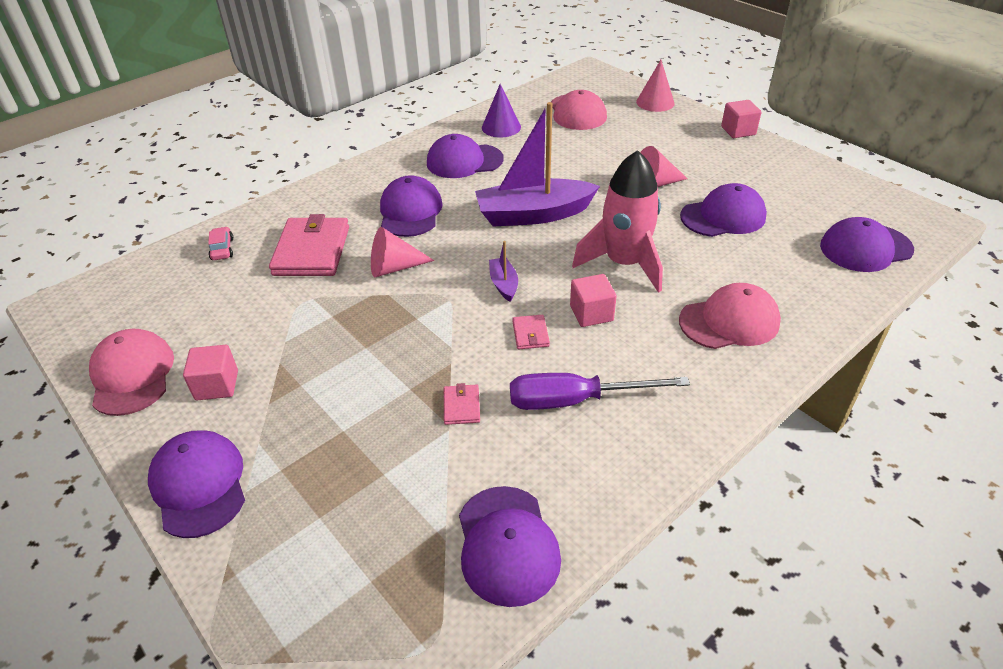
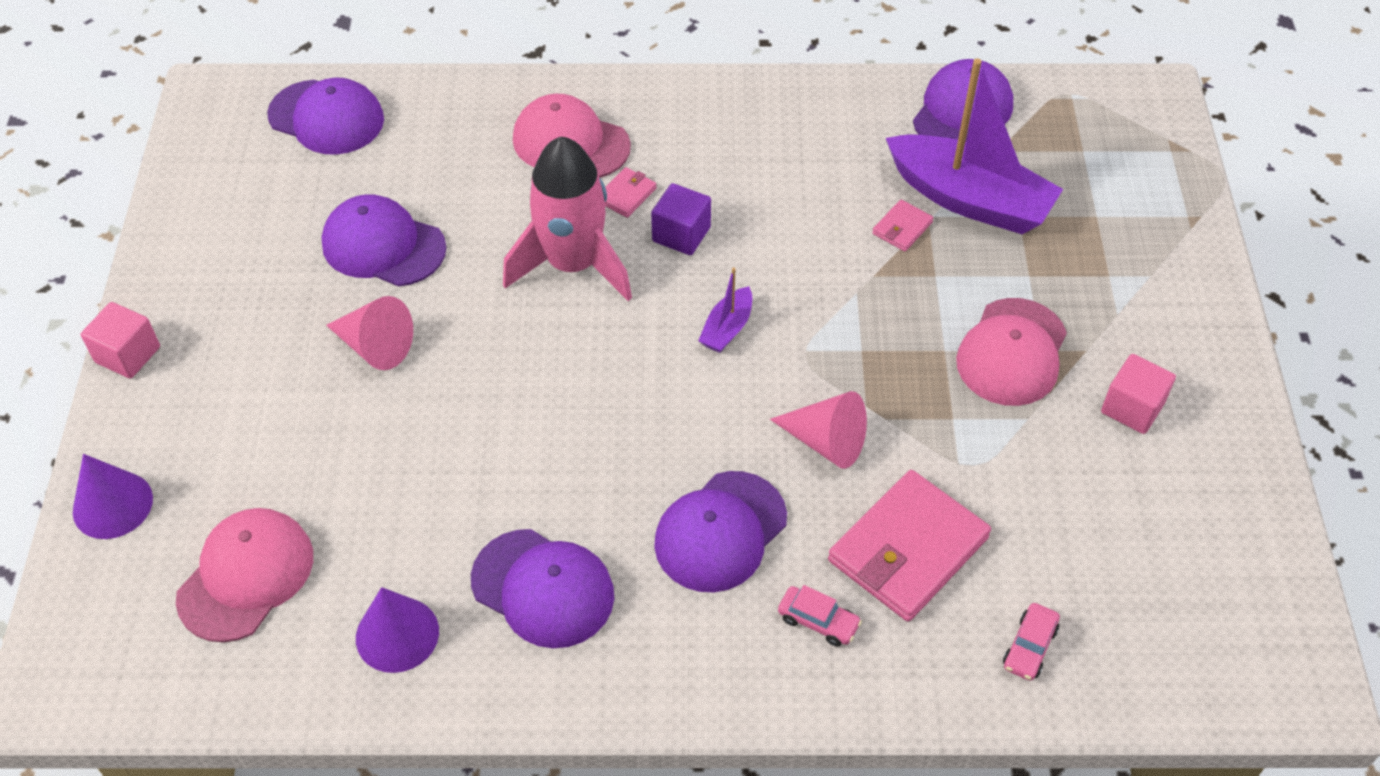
camera: 140 degrees left, 10 degrees up
pink cap [89,329,174,416] -> pink cap moved to [956,298,1067,406]
purple cap [148,430,245,538] -> none
purple boat [475,102,600,227] -> purple boat moved to [886,58,1063,234]
purple screwdriver [510,373,690,410] -> none
pink wallet [512,315,550,349] -> pink wallet moved to [605,167,657,218]
pink cube [570,274,617,327] -> purple cube [651,183,711,255]
pink cone [636,60,675,112] -> purple cone [73,454,153,539]
none -> pink car [778,585,862,647]

